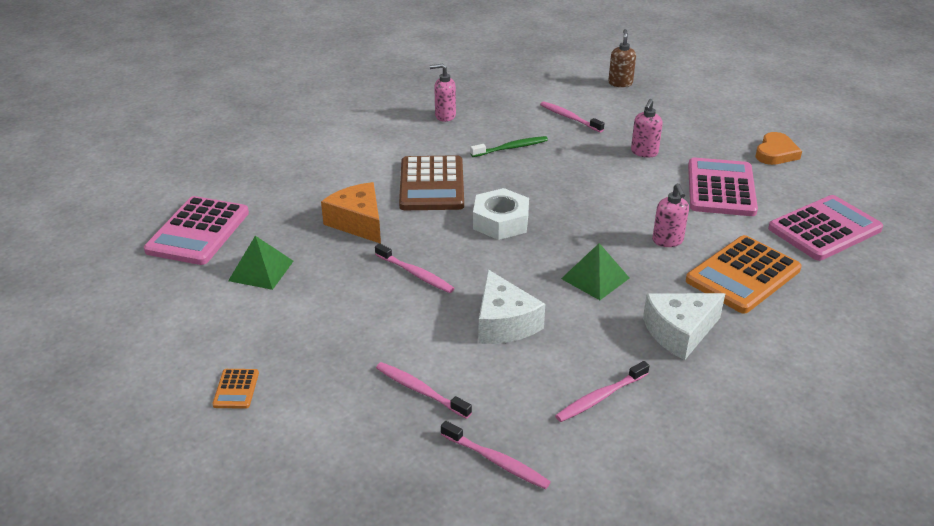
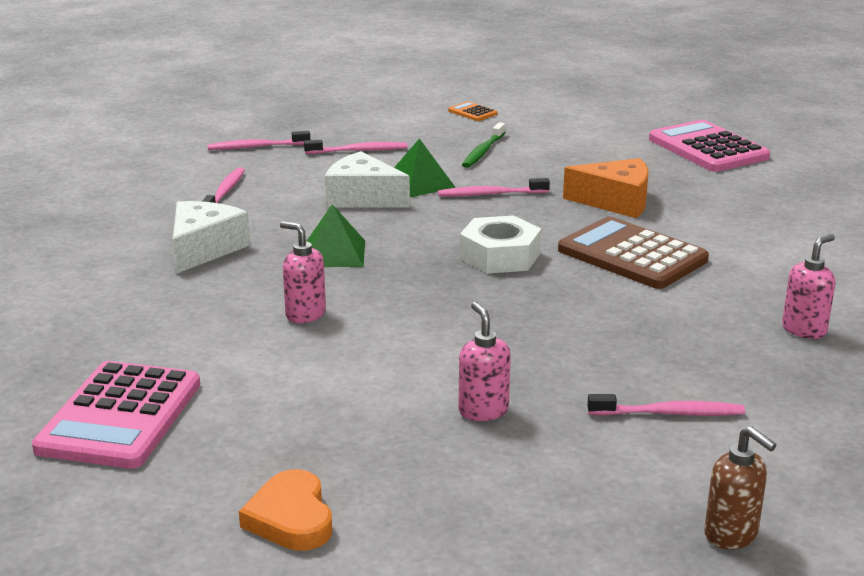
camera: 135 degrees right, 10 degrees down
green pyramid [228,236,293,290] -> green pyramid moved to [394,139,456,197]
green toothbrush [470,136,548,157] -> green toothbrush moved to [462,122,505,168]
orange calculator [686,235,802,313] -> none
pink calculator [688,158,758,216] -> none

